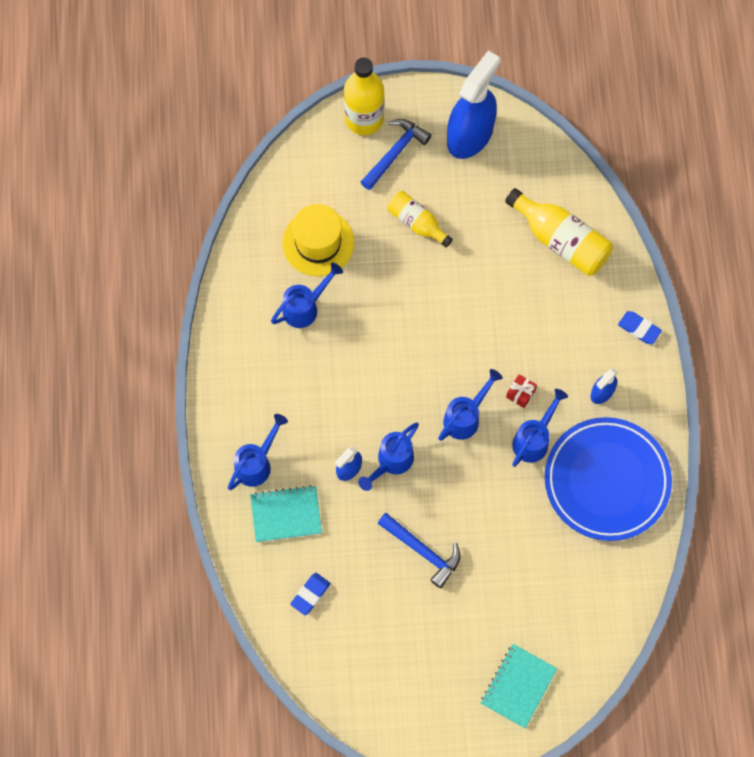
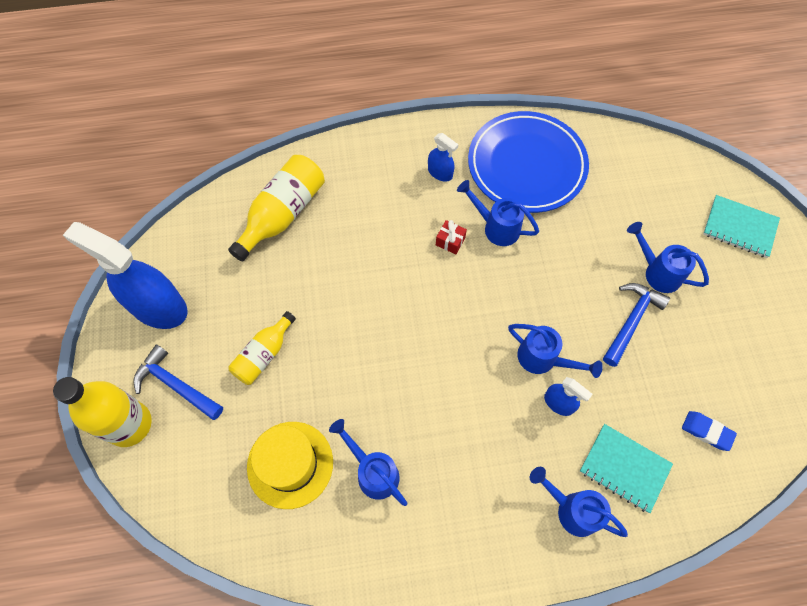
camera: 95 degrees left, 5 degrees down
turquoise notebook [250,485,322,542] -> turquoise notebook turned 45 degrees counterclockwise [580,424,673,513]
blue watering can [438,369,503,441] -> blue watering can moved to [627,222,709,293]
blue eraser [618,311,662,344] -> none

